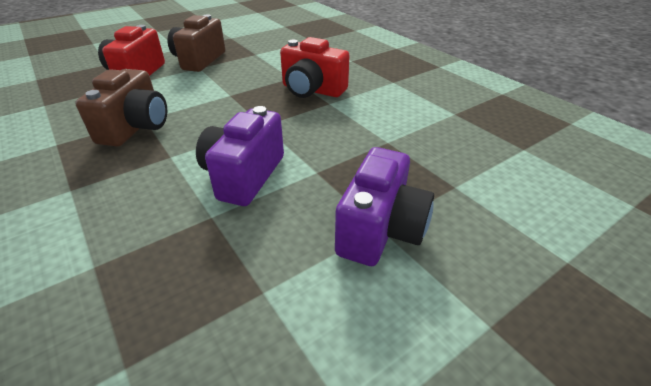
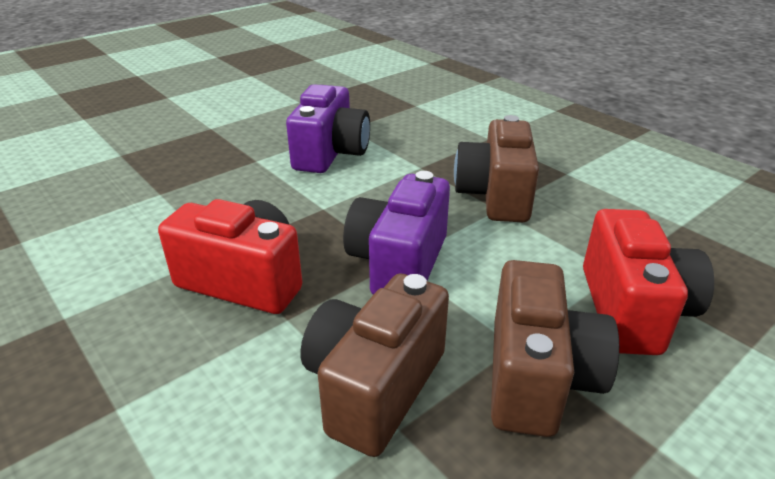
camera: 175 degrees right, 5 degrees down
purple camera [335,147,434,266] -> purple camera moved to [343,171,450,295]
none -> brown camera [300,273,449,457]

